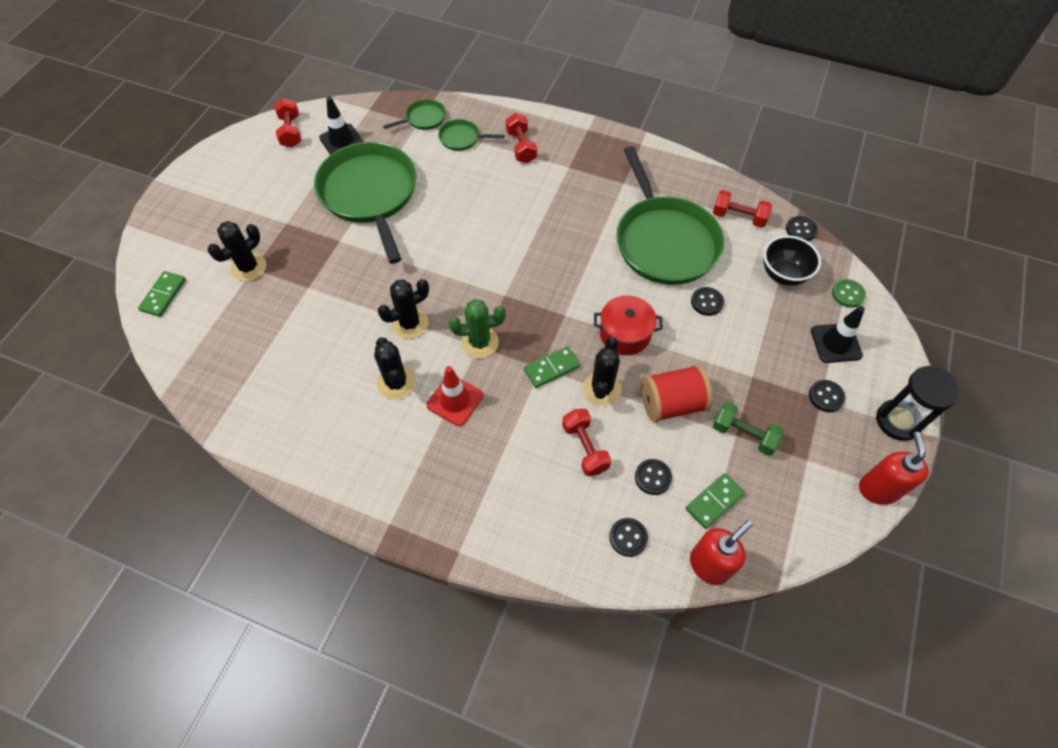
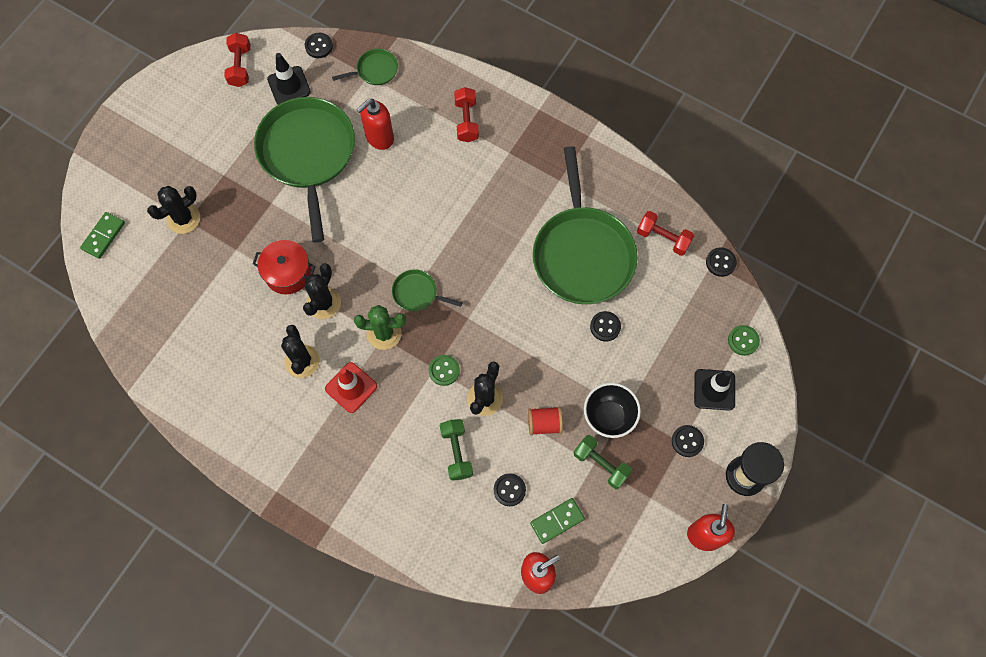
camera: 10 degrees right, 10 degrees up
black cactus [378,279,429,339] -> black cactus turned 45 degrees counterclockwise [303,263,341,319]
green pan [438,119,504,151] -> green pan moved to [392,269,462,311]
green domino [524,346,580,388] -> green button [429,355,460,386]
red dumbbell [562,409,611,476] -> green dumbbell [440,419,473,481]
red pot [594,295,663,355] -> red pot moved to [253,240,316,294]
black button [609,518,648,557] -> black button moved to [305,33,333,58]
red spool [641,365,713,423] -> red spool [528,407,563,435], size x0.63
black bowl [764,235,821,286] -> black bowl moved to [584,383,641,438]
none -> red soap dispenser [356,99,394,150]

